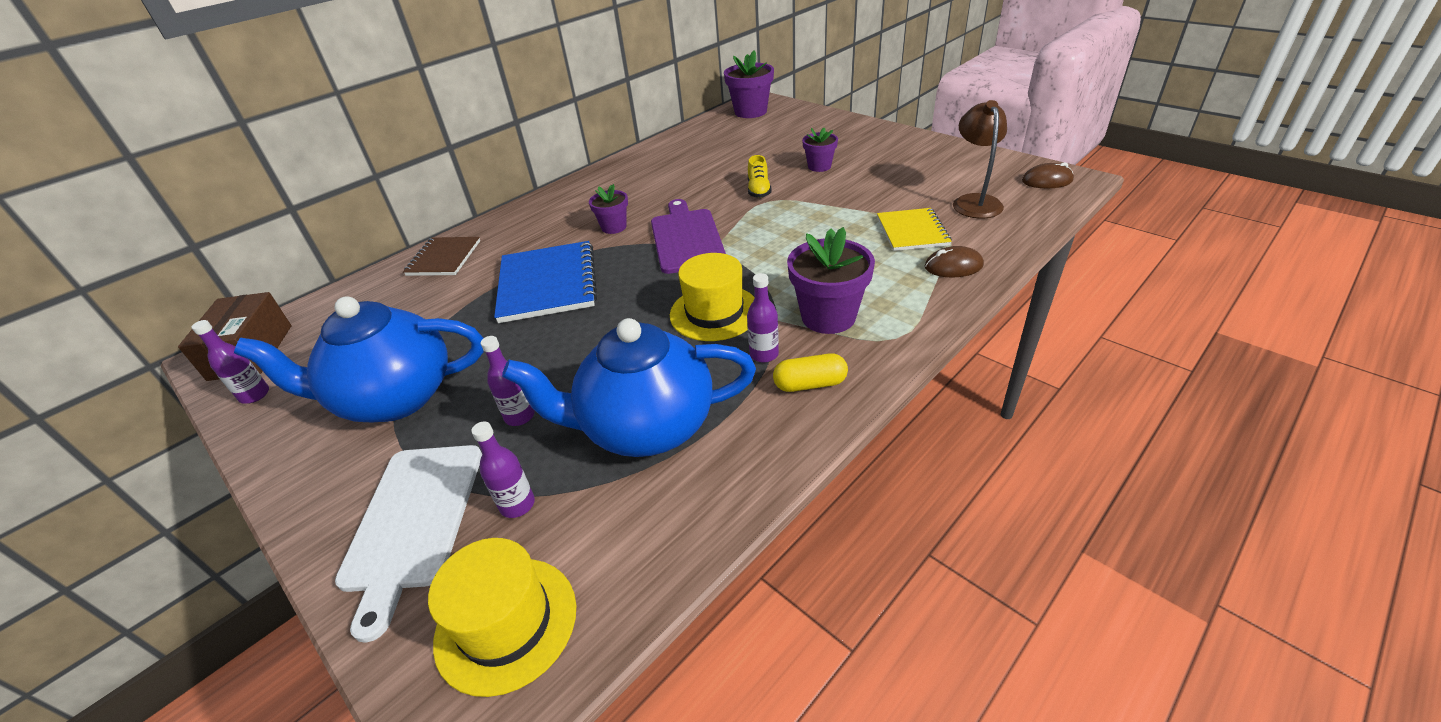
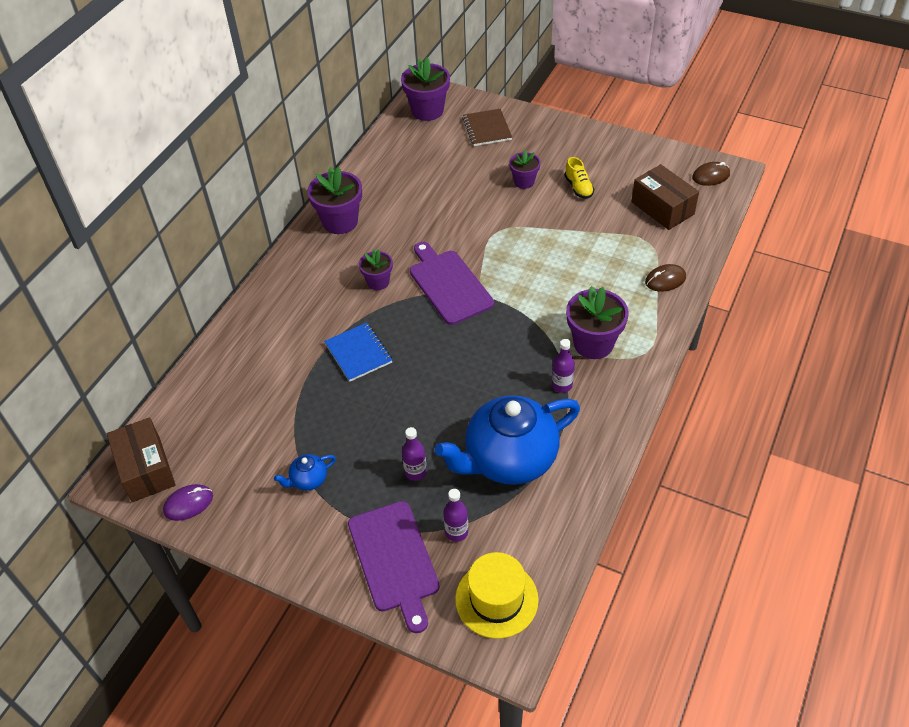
camera: 20 degrees left, 10 degrees up
purple bottle [191,320,269,404] -> purple mouse [163,484,213,521]
blue teapot [234,296,484,422] -> blue teapot [274,454,336,491], size x0.41
white cutting board [335,445,482,642] -> purple cutting board [348,501,440,633]
brown notebook [403,237,480,276] -> brown notebook moved to [462,109,512,146]
blue notebook [494,241,597,323] -> blue notebook [324,323,392,382], size x0.62
yellow hat [670,253,754,341] -> none
yellow shoe [748,155,772,198] -> yellow shoe moved to [565,157,594,199]
yellow capsule [773,353,848,392] -> none
yellow notebook [877,208,952,251] -> none
brown lamp [953,100,1007,218] -> brown box [631,164,699,230]
none -> purple flower pot [308,167,362,234]

